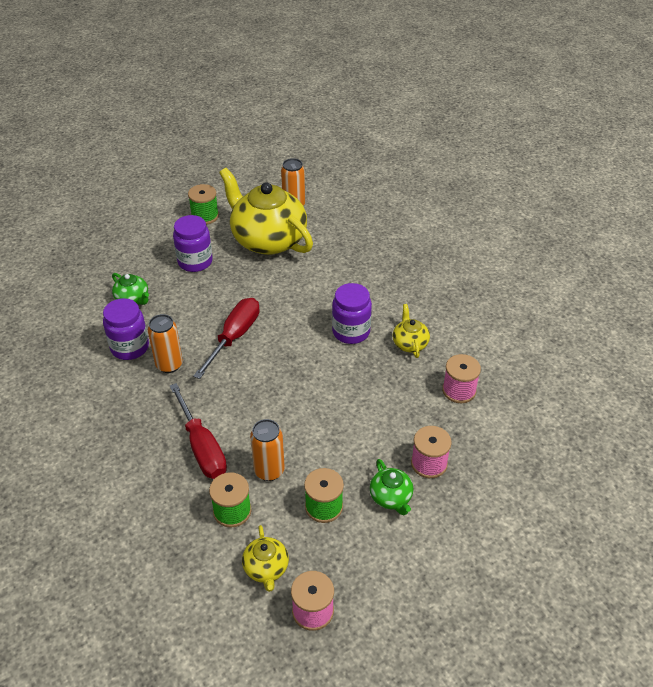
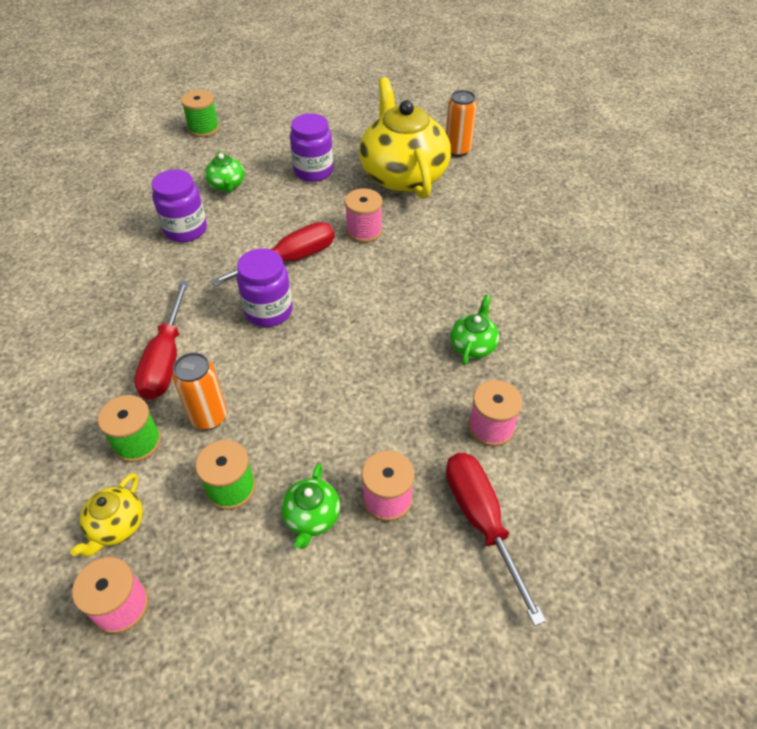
camera: 30 degrees right, 5 degrees up
orange can [148,314,183,373] -> none
green spool [188,184,219,225] -> green spool moved to [181,90,219,137]
purple jar [332,283,372,344] -> purple jar moved to [237,248,292,327]
yellow teapot [393,304,430,358] -> green teapot [450,295,499,365]
none -> pink spool [345,189,382,243]
none -> red screwdriver [446,453,546,626]

